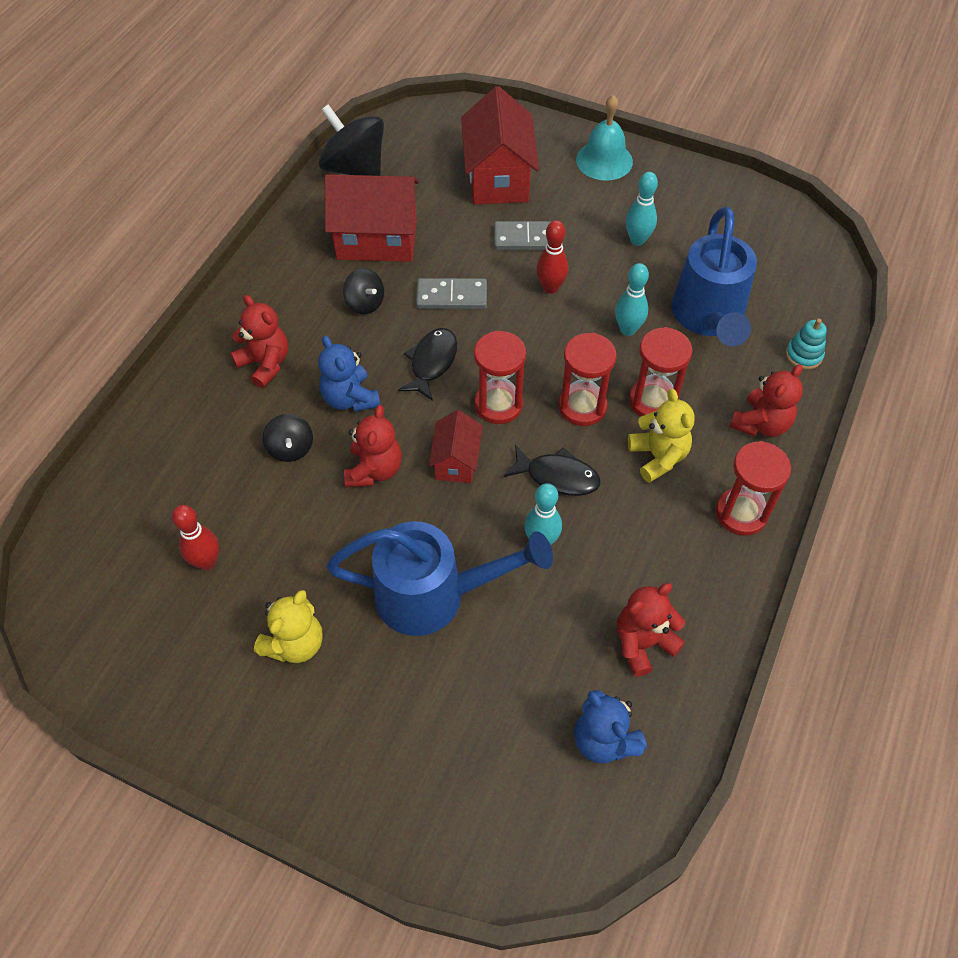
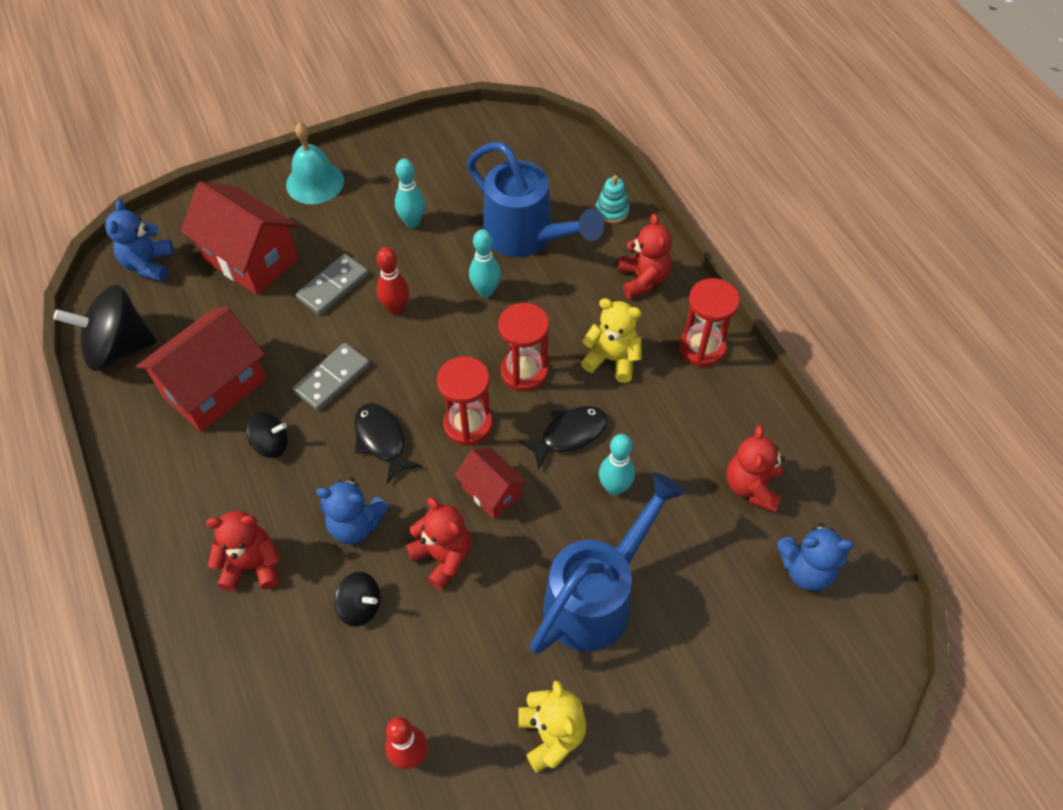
camera: 50 degrees left, 0 degrees up
red hourglass [629,327,692,417] -> none
none -> blue teddy bear [105,199,174,282]

